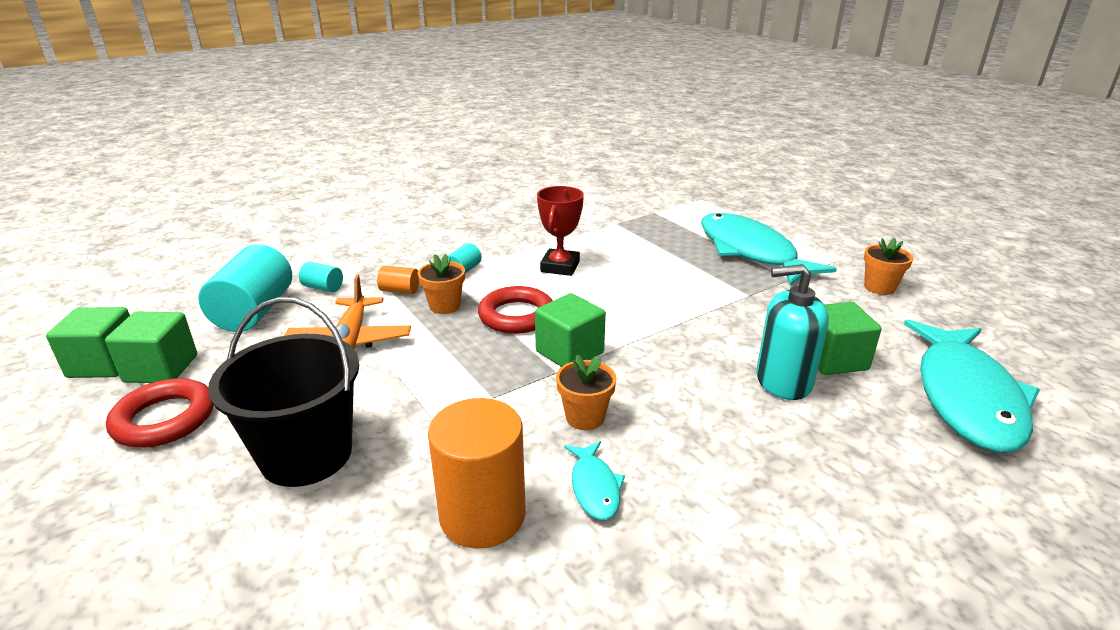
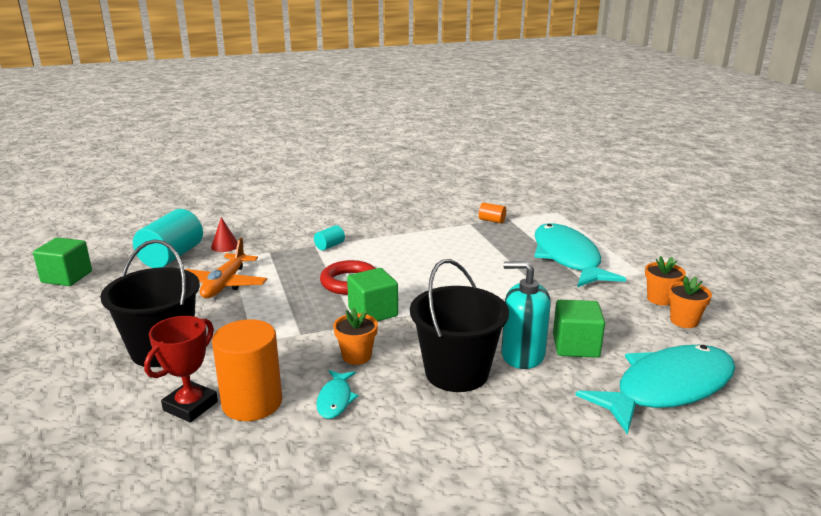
camera: 15 degrees right, 5 degrees down
green cube [105,312,197,383] -> none
red ring [106,378,214,448] -> none
turquoise cylinder [299,262,343,292] -> red cone [211,217,238,252]
orange cylinder [377,266,419,294] -> orange cylinder moved to [479,203,506,223]
orange flower pot [418,254,465,314] -> orange flower pot moved to [668,276,712,328]
red trophy [537,186,584,276] -> red trophy moved to [144,316,218,423]
turquoise fish [904,320,1040,453] -> turquoise fish turned 150 degrees counterclockwise [575,345,736,435]
none -> black bucket [410,259,509,392]

